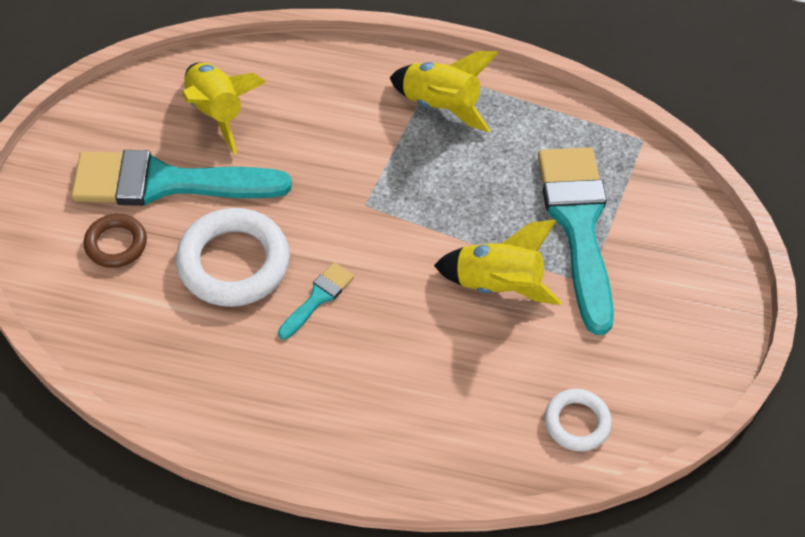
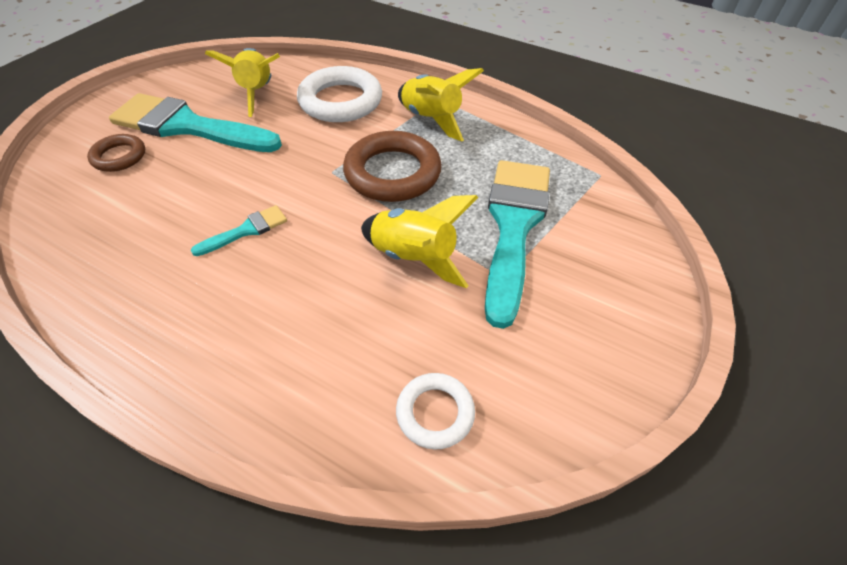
camera: 20 degrees right, 5 degrees down
white ring [176,208,290,307] -> white ring moved to [297,66,382,122]
none -> brown ring [343,131,442,202]

